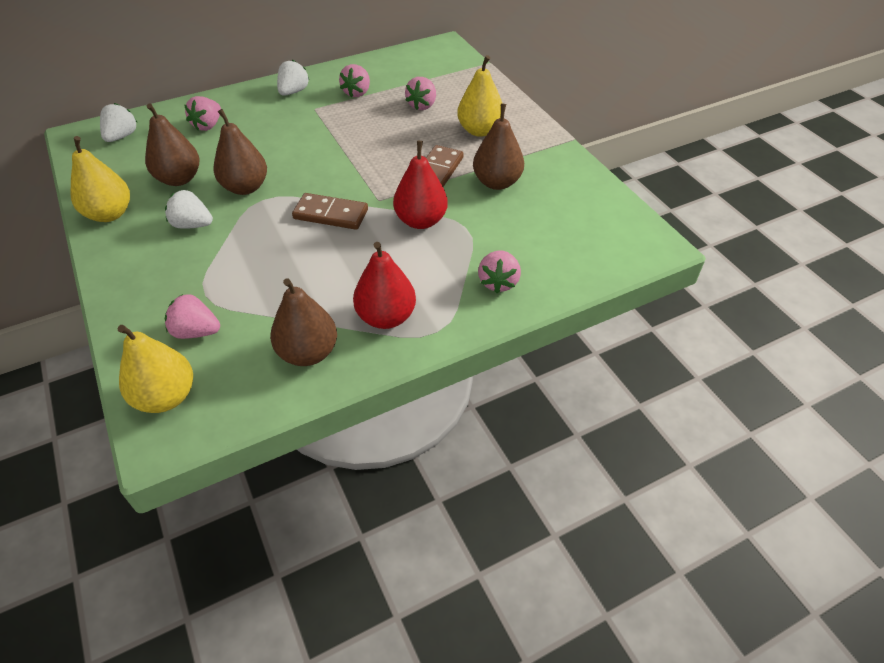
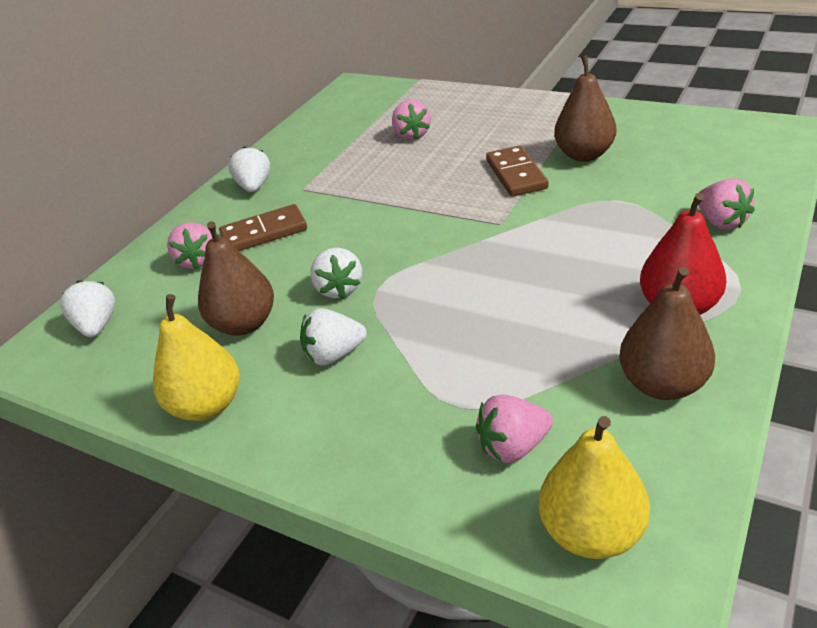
camera: 30 degrees left, 10 degrees down
brown pear [213,109,267,195] -> white strawberry [310,248,363,299]
brown domino [292,193,368,230] -> brown domino moved to [219,204,307,251]
pink strawberry [339,64,370,97] -> none
red pear [393,141,448,229] -> none
yellow pear [457,55,503,137] -> none

